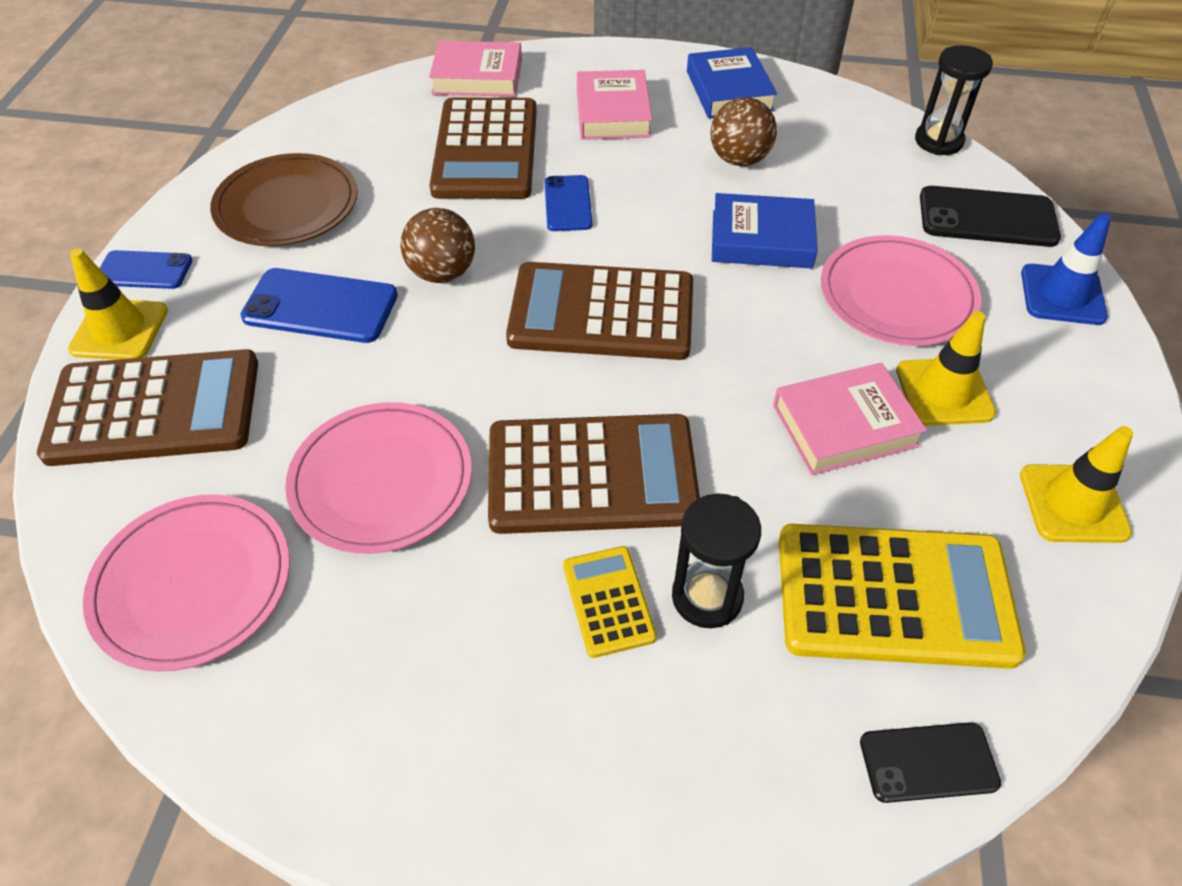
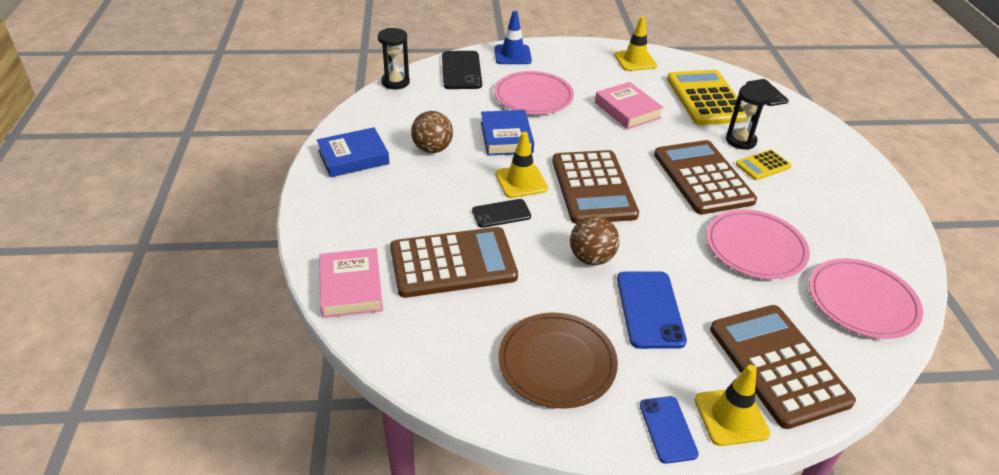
camera: 105 degrees left, 10 degrees down
blue phone [545,175,592,231] -> black phone [472,199,531,228]
pink book [577,70,652,140] -> none
yellow traffic cone [896,311,996,426] -> yellow traffic cone moved to [495,132,548,198]

